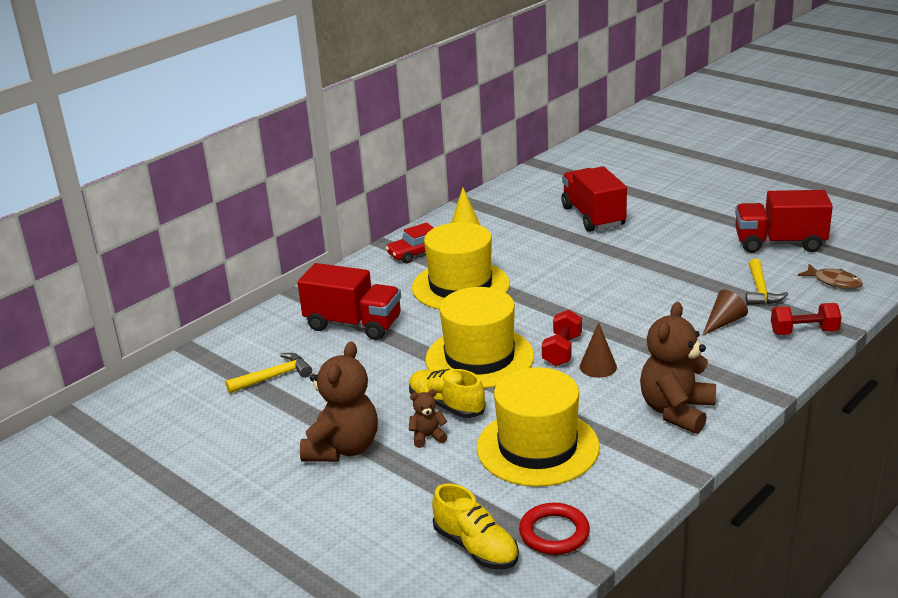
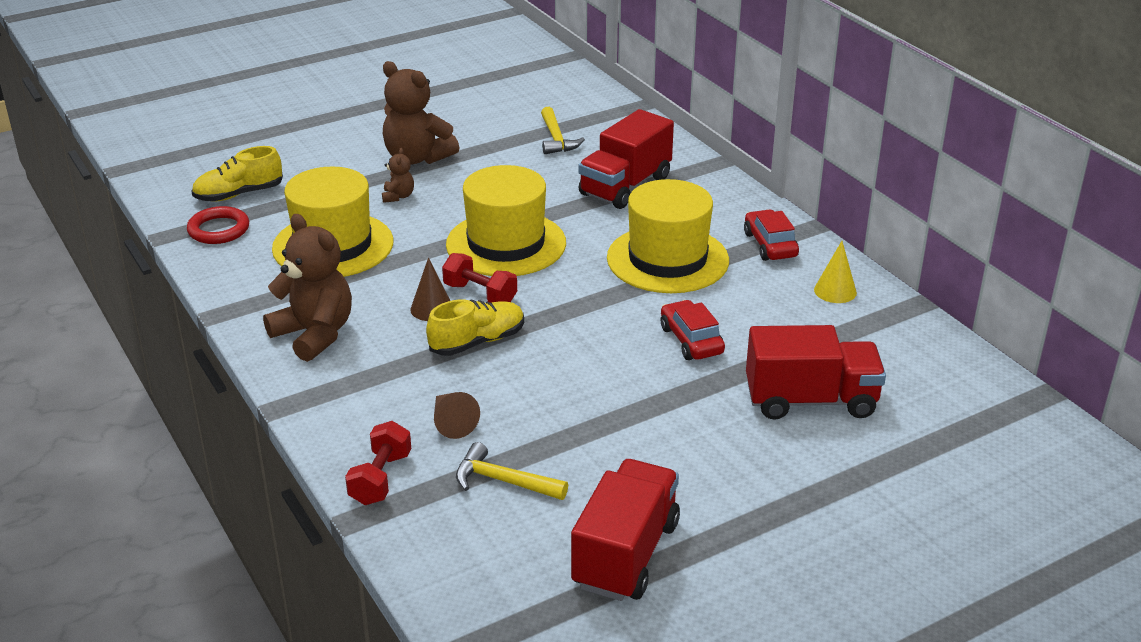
camera: 105 degrees right, 5 degrees up
yellow shoe [409,369,486,418] -> yellow shoe moved to [426,299,524,356]
brown fish [798,264,863,289] -> none
none -> red car [661,300,725,360]

